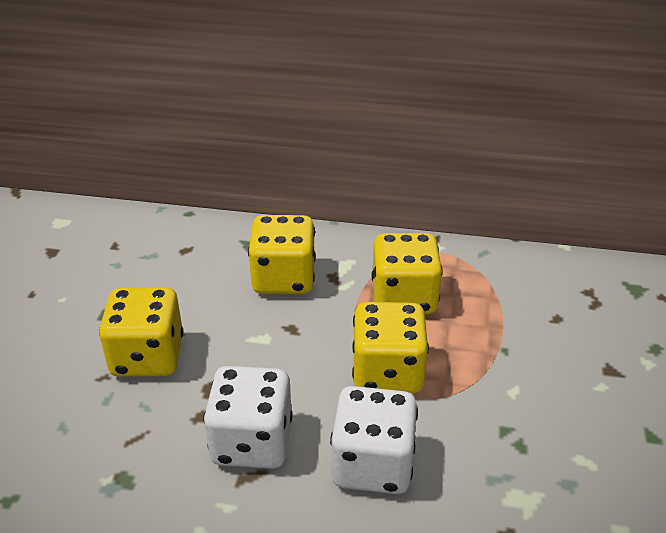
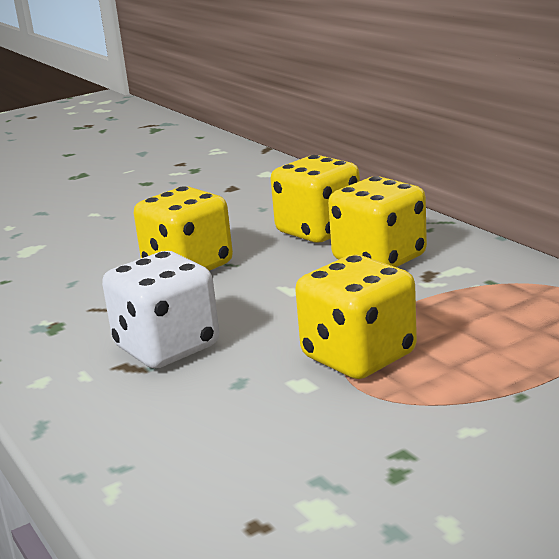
camera: 50 degrees right, 15 degrees down
white dice [330,386,418,494] -> none
yellow dice [372,233,443,314] -> yellow dice moved to [271,155,360,243]

